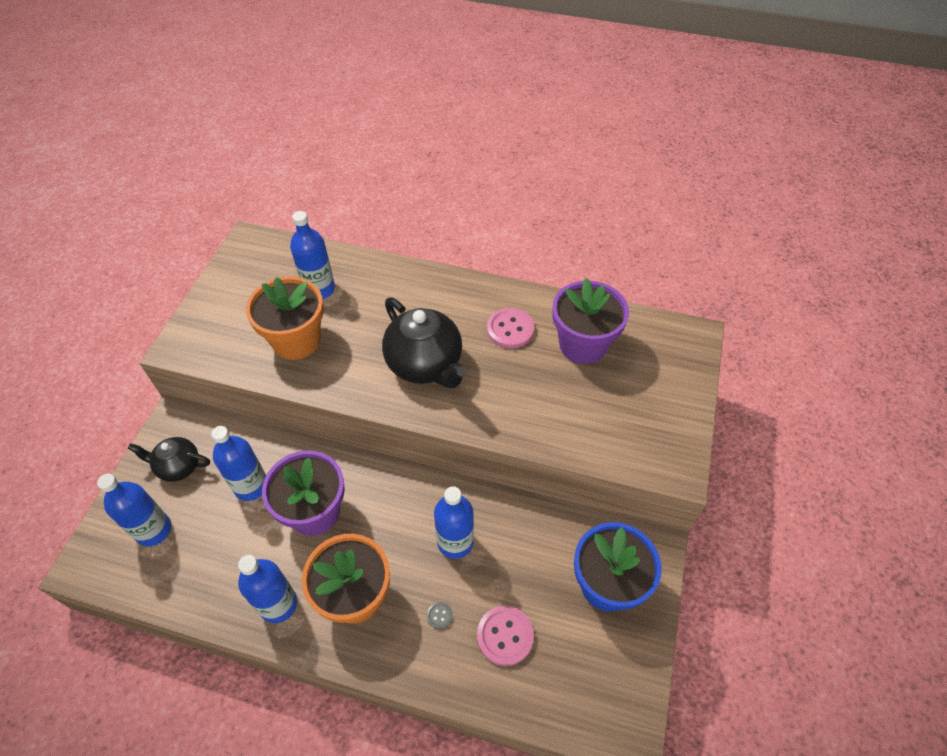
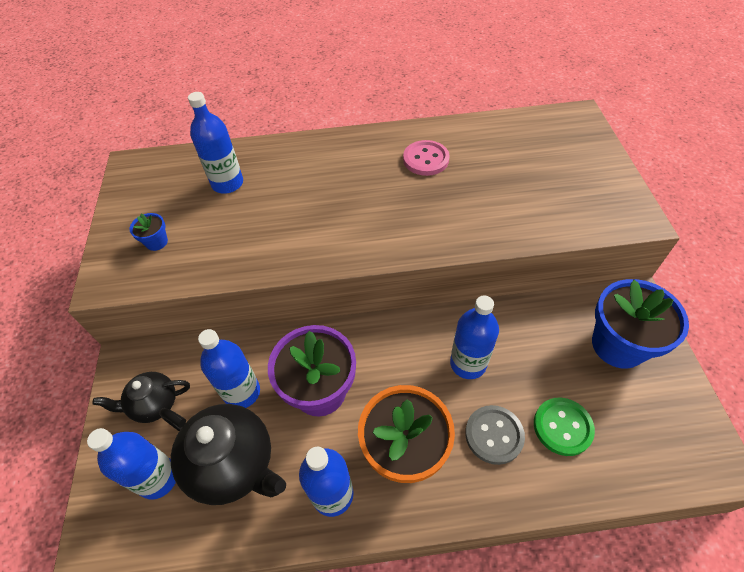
camera: 20 degrees left, 0 degrees up
orange flower pot [246,276,324,360] -> none
black teapot [382,297,466,388] -> black teapot moved to [159,404,286,505]
grey button [427,602,453,629] -> grey button [465,405,525,465], size x2.14
pink button [477,606,534,666] -> green button [534,398,595,456]
purple flower pot [552,278,629,364] -> none
none -> blue flower pot [130,213,168,251]

